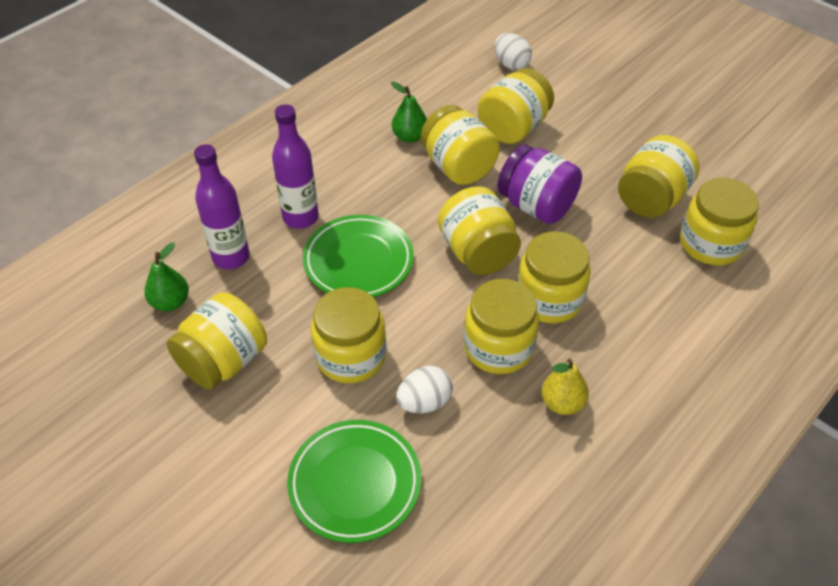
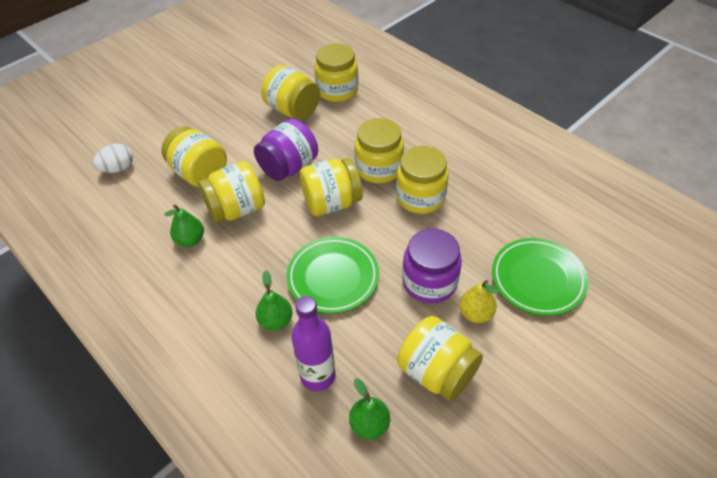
camera: 85 degrees left, 0 degrees up
purple bottle [272,104,319,229] -> green pear [256,270,293,331]
yellow jar [311,287,386,383] -> purple jar [402,229,462,303]
white egg [396,366,453,413] -> none
yellow pear [541,359,589,415] -> yellow pear moved to [459,280,499,323]

